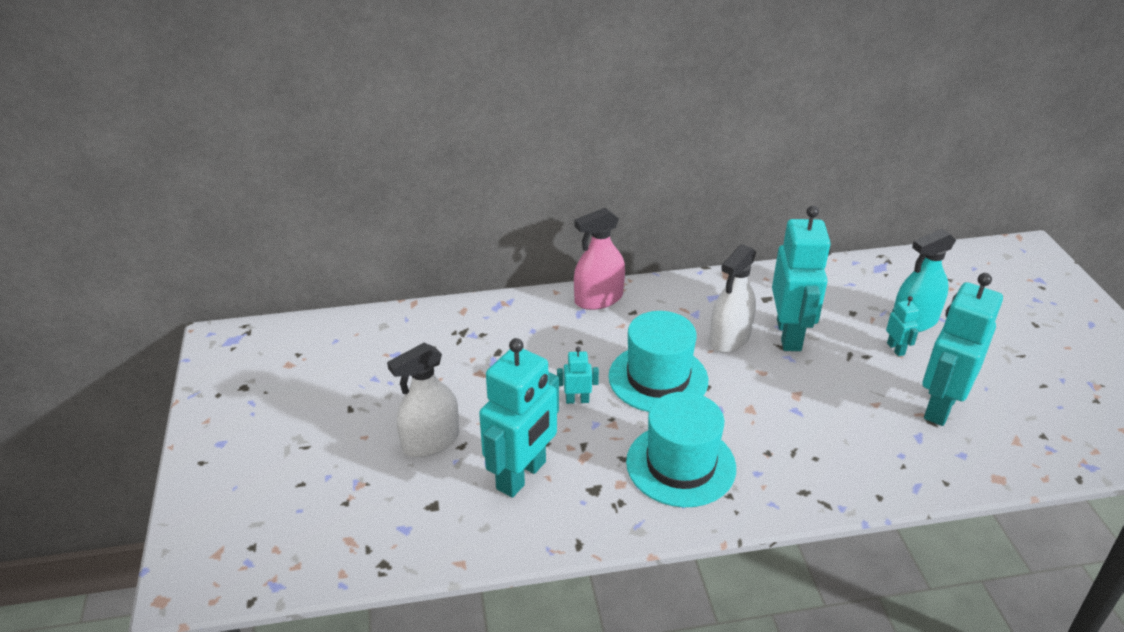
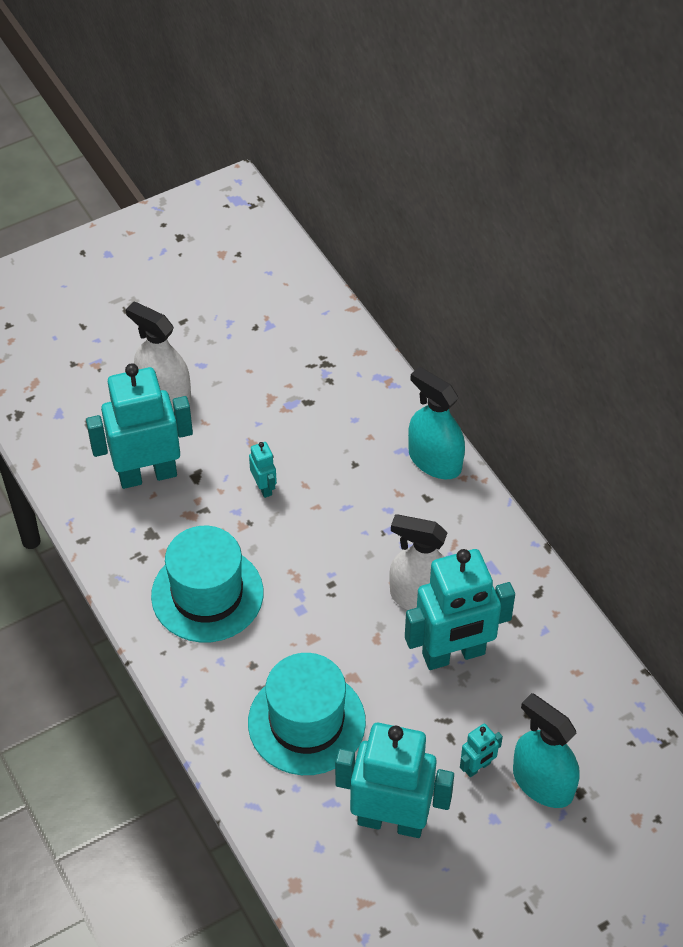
camera: 70 degrees right, 15 degrees up
turquoise robot [479,338,559,498] -> turquoise robot turned 150 degrees clockwise [86,363,193,489]
pink spray bottle [574,208,625,310] -> turquoise spray bottle [408,367,465,479]
turquoise hat [608,311,708,412] -> turquoise hat moved to [248,653,366,775]

